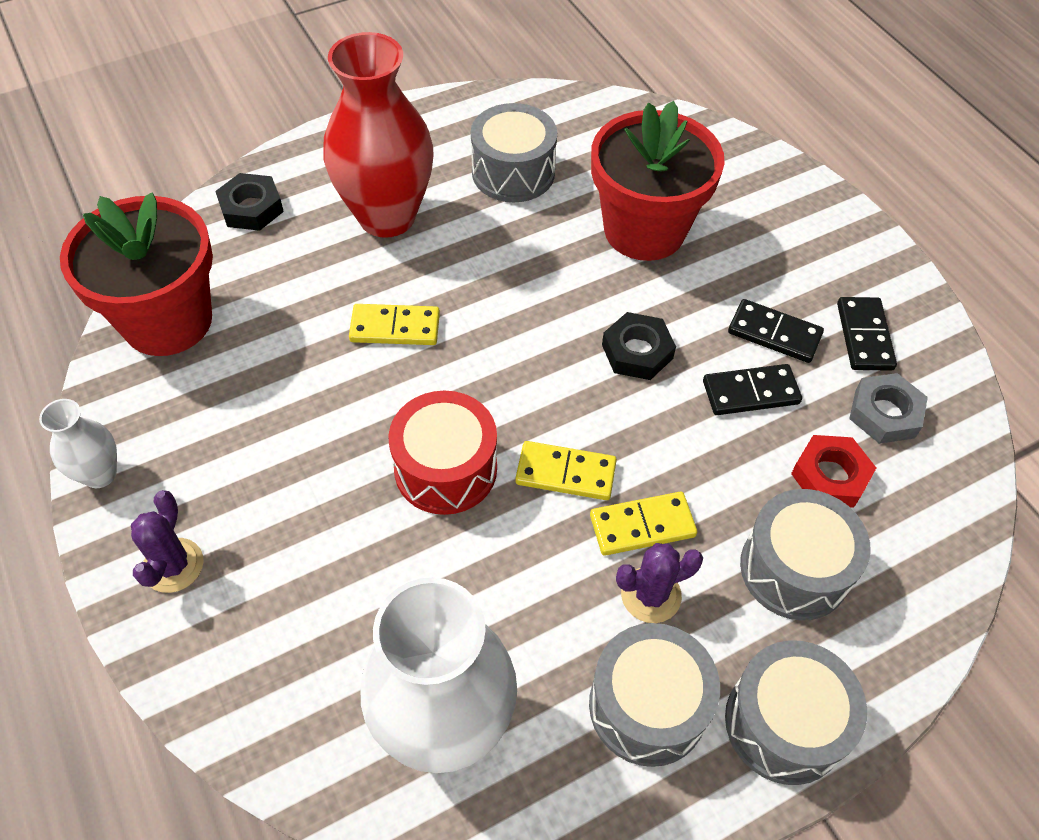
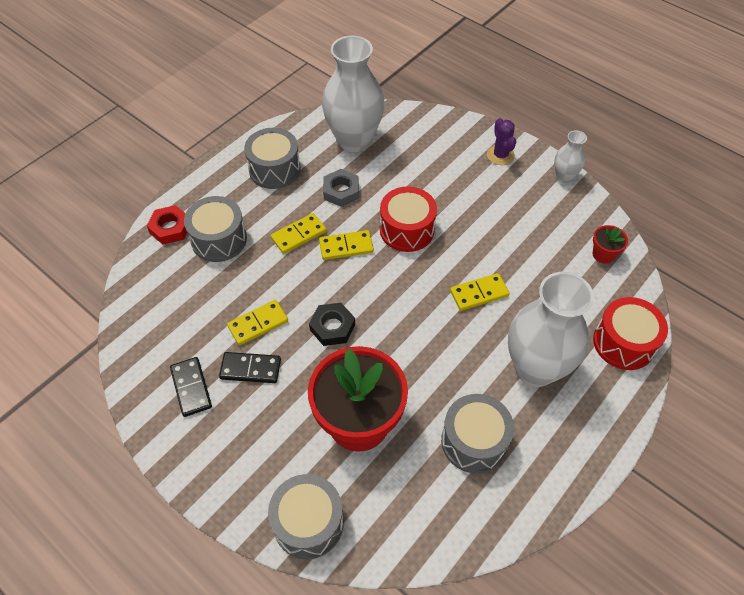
camera: 160 degrees right, 0 degrees up
red flower pot [60,192,213,356] -> red flower pot [593,225,628,264], size x0.42
black nut [215,173,284,231] -> red drum [593,297,668,370]
red vase [323,32,434,238] -> white vase [508,272,594,387]
purple cactus [616,543,703,623] -> none
black domino [703,364,802,415] -> yellow domino [227,300,288,346]
grey drum [725,640,867,785] -> grey drum moved to [268,474,344,559]
red nut [791,435,876,508] -> red nut moved to [147,205,187,244]
grey nut [849,373,928,444] -> grey nut moved to [323,169,359,207]

